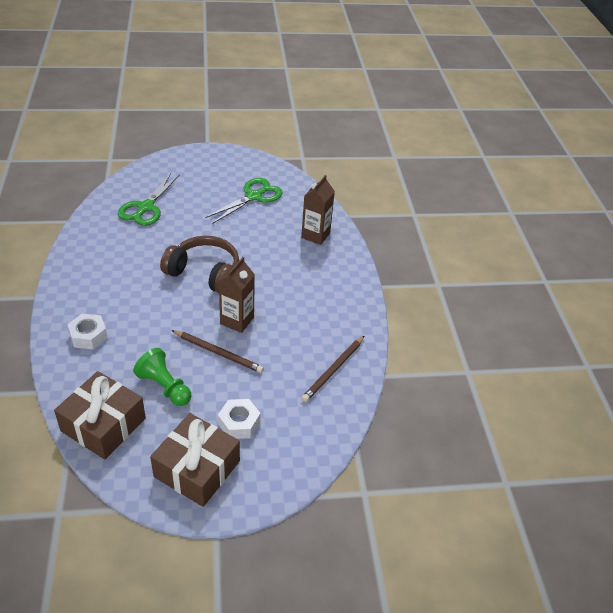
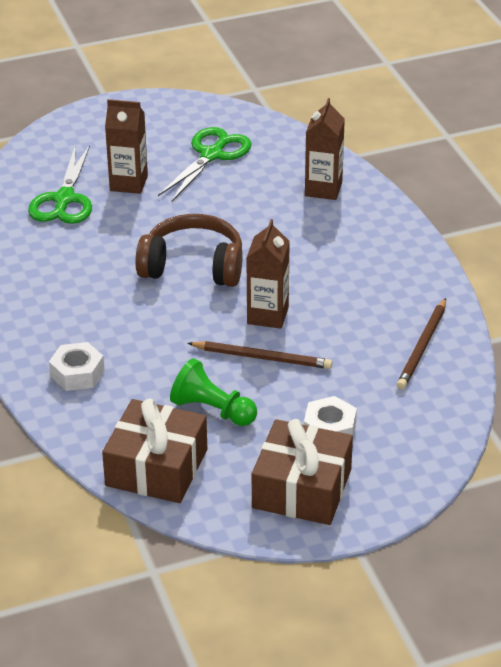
camera: 10 degrees left, 5 degrees down
none -> brown carton [105,99,148,194]

